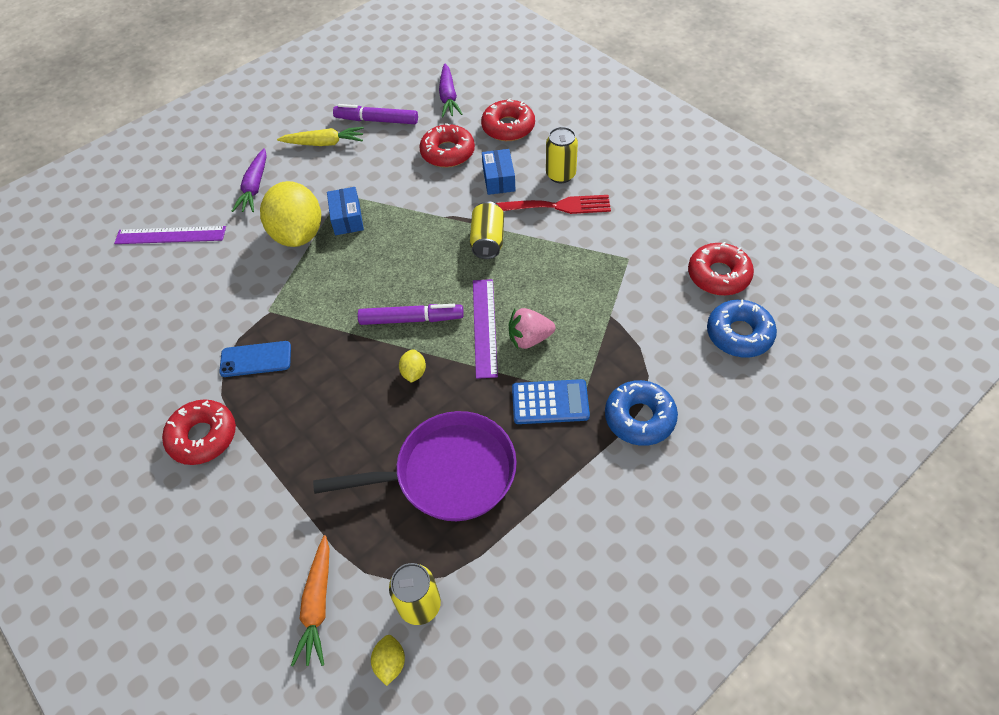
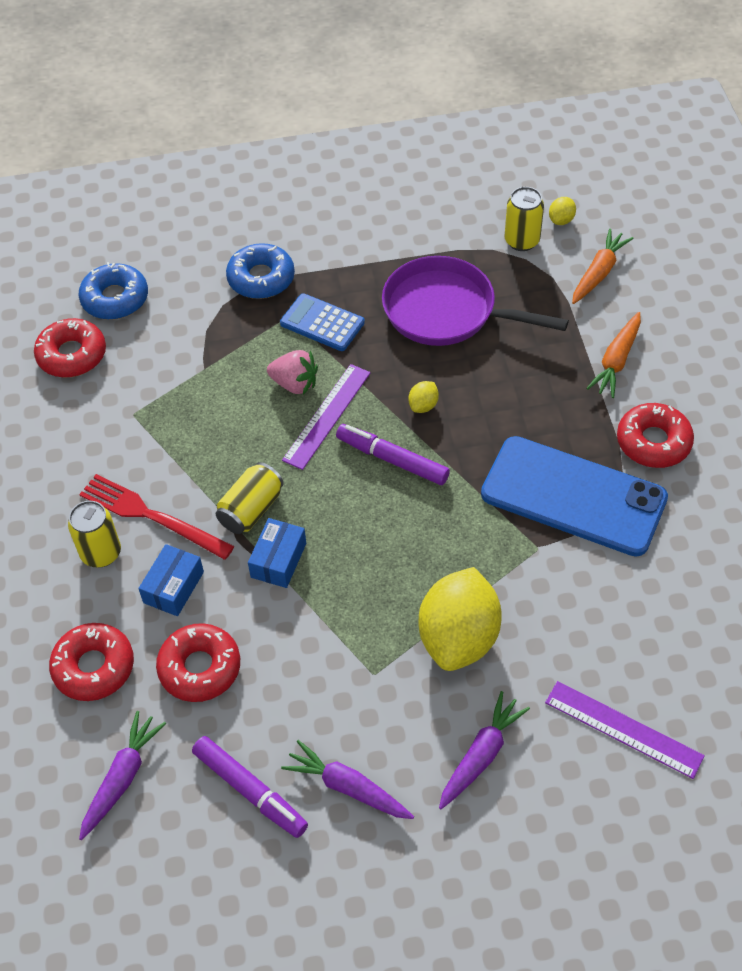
camera: 150 degrees left, 0 degrees up
blue phone [219,341,291,377] -> blue phone [481,436,668,557], size x2.15
yellow carrot [277,127,364,146] -> purple carrot [281,740,414,819]
blue box [327,187,364,235] -> blue box moved to [248,518,306,588]
none -> orange carrot [586,312,641,398]

